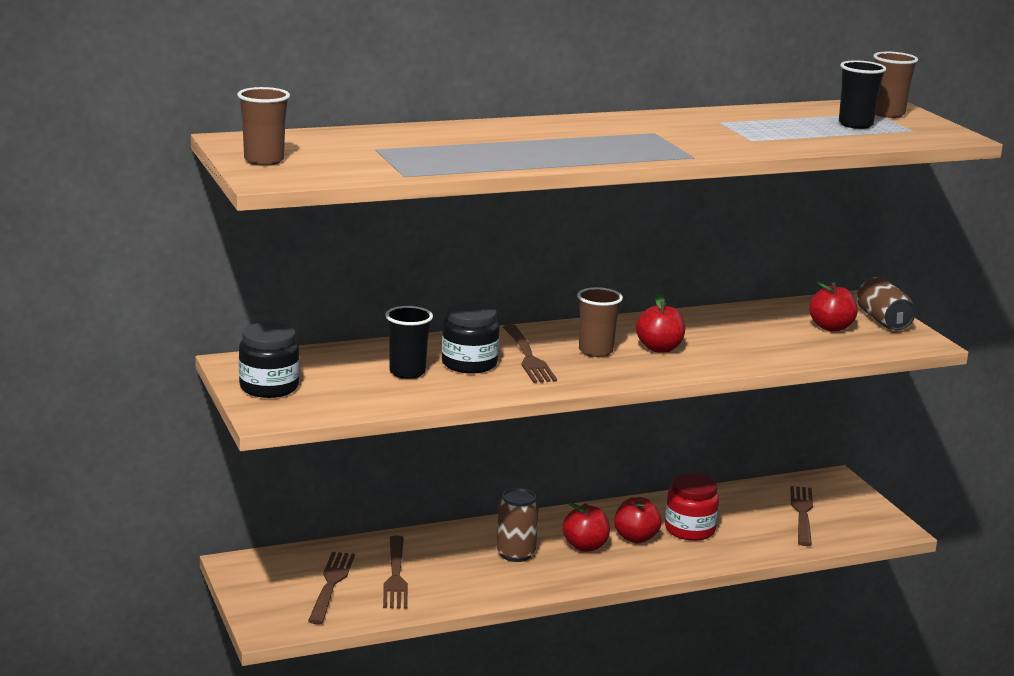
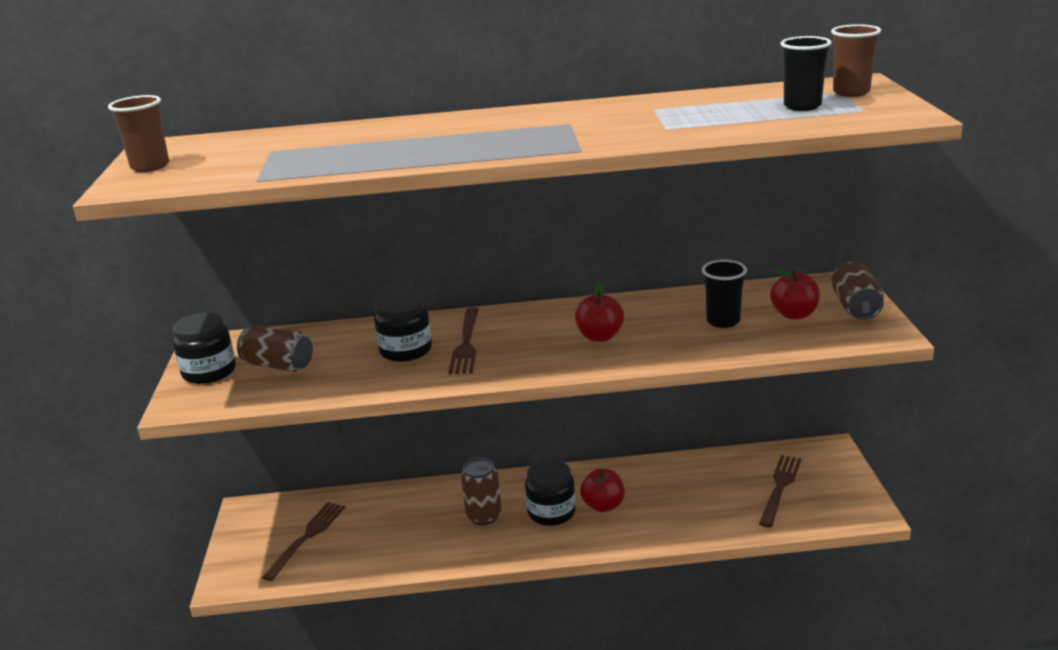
camera: 20 degrees right, 5 degrees up
brown fork [383,536,408,609] -> none
black cup [385,306,433,379] -> black cup moved to [702,260,747,328]
red apple [562,502,610,552] -> black jar [525,459,576,526]
brown cup [577,287,623,357] -> none
red jar [665,473,719,541] -> none
none -> brown can [237,325,313,372]

